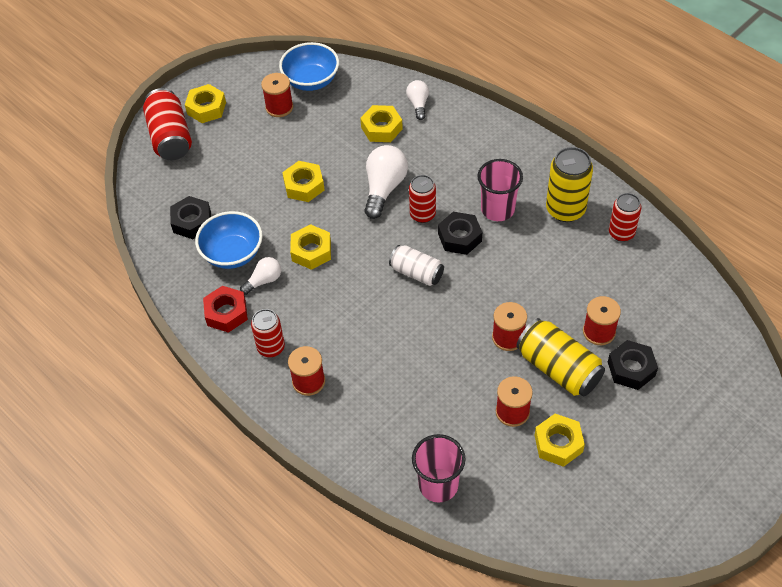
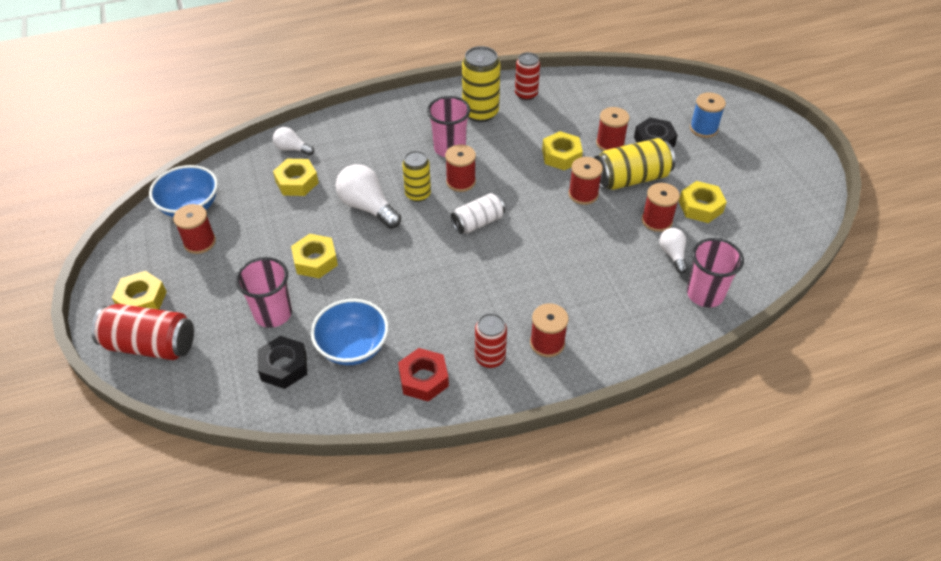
camera: 65 degrees left, 5 degrees down
white light bulb [240,257,281,295] -> white light bulb moved to [659,228,688,273]
yellow nut [290,224,331,270] -> yellow nut moved to [542,131,583,170]
red can [409,175,436,223] -> yellow can [402,151,431,202]
black nut [438,212,482,255] -> red spool [445,145,476,192]
none -> pink cup [236,257,292,328]
none -> blue spool [690,92,726,138]

